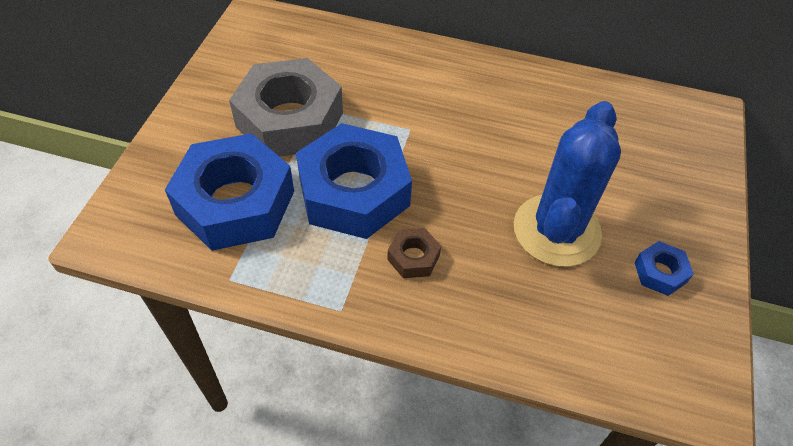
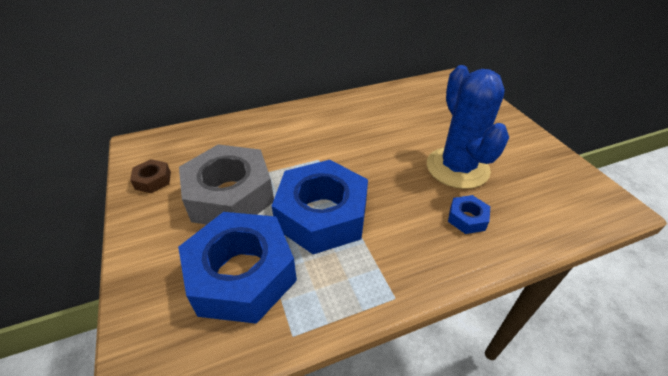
camera: 35 degrees left, 10 degrees down
brown nut [387,228,441,278] -> brown nut moved to [130,159,171,193]
blue nut [634,241,694,296] -> blue nut moved to [448,195,490,234]

